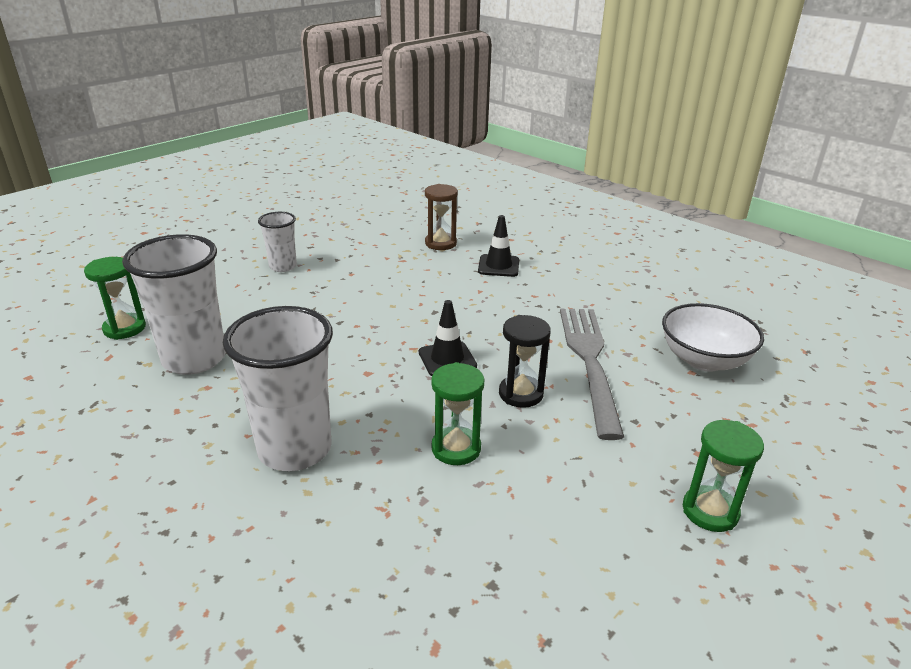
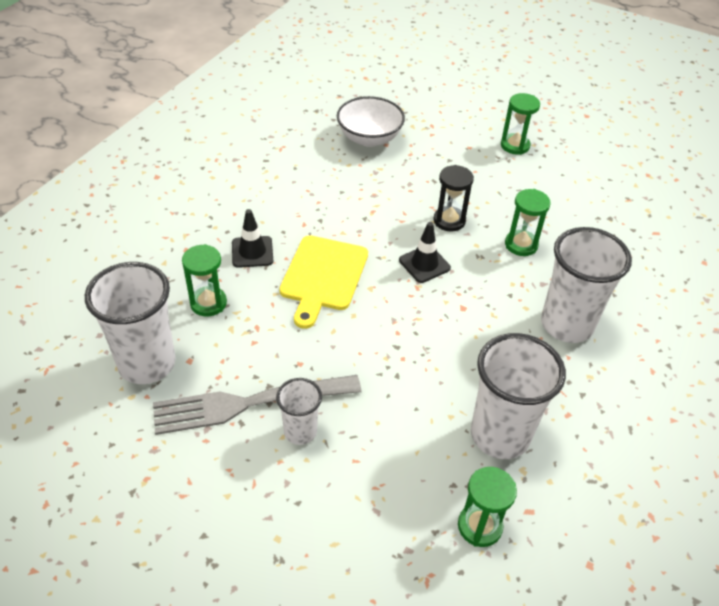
camera: 105 degrees left, 15 degrees up
brown hourglass [425,184,458,250] -> green hourglass [182,244,227,316]
grey fork [560,309,624,440] -> grey fork moved to [153,375,362,435]
none -> white cup [85,262,176,384]
none -> yellow cutting board [279,235,368,329]

